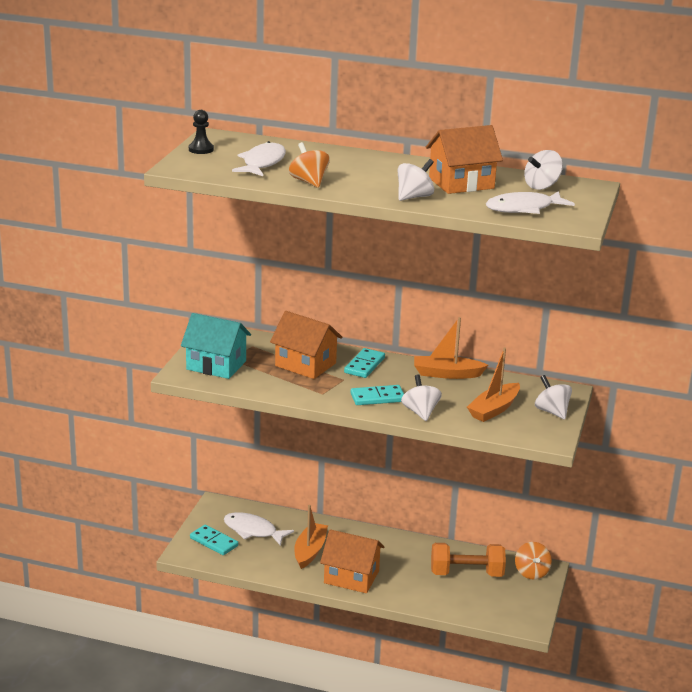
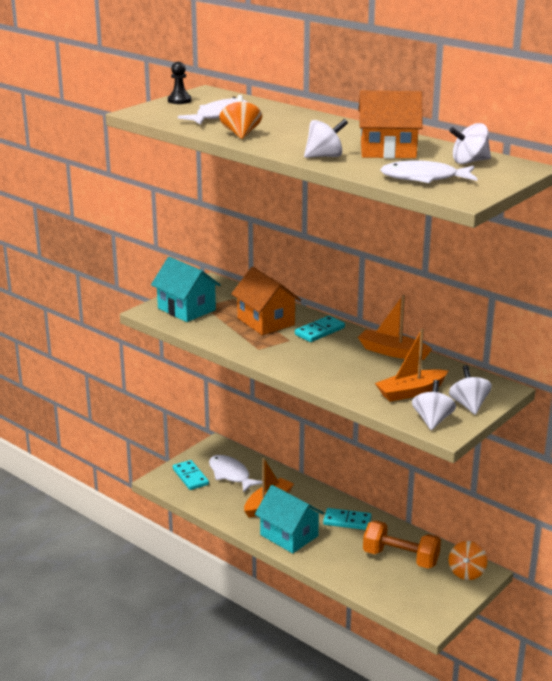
camera: 25 degrees right, 0 degrees up
orange house [320,529,385,593] -> turquoise house [255,485,324,553]
turquoise domino [350,385,404,405] -> turquoise domino moved to [323,508,372,530]
white spinning top [401,375,442,421] -> white spinning top moved to [412,380,456,430]

